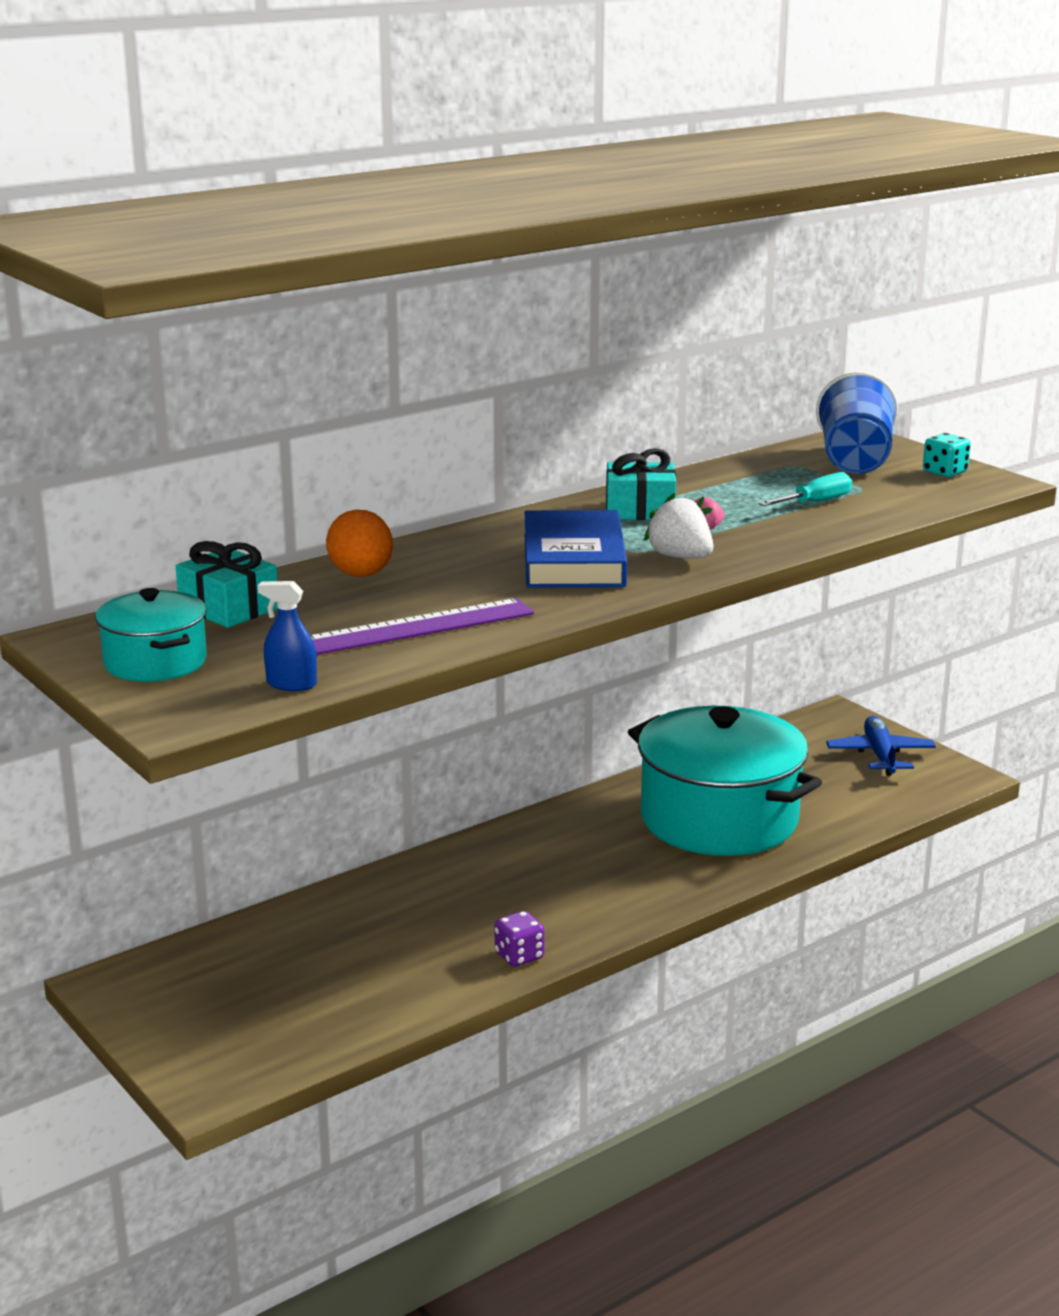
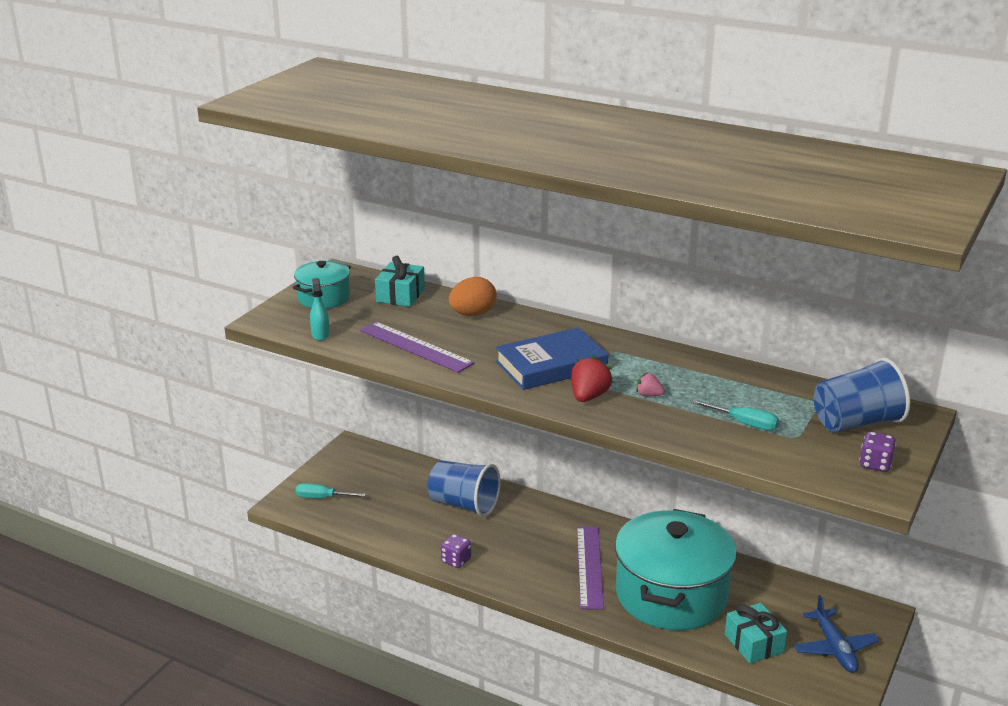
camera: 65 degrees right, 5 degrees up
blue spray bottle [258,581,317,691] -> turquoise spray bottle [310,278,329,341]
turquoise gift [606,448,676,520] -> turquoise gift moved to [725,603,787,664]
white strawberry [644,493,714,559] -> red strawberry [571,355,613,402]
blue plane [826,716,936,776] -> blue plane turned 105 degrees clockwise [794,595,879,673]
turquoise dice [923,433,971,477] -> purple dice [859,432,896,472]
none -> turquoise screwdriver [295,483,366,499]
none -> blue cup [428,461,501,517]
none -> purple ruler [577,527,604,610]

